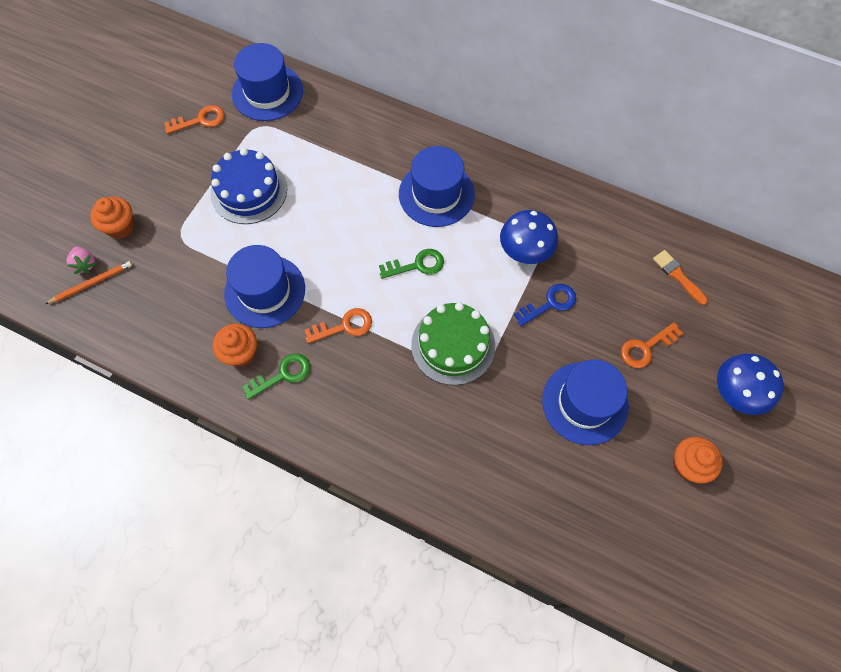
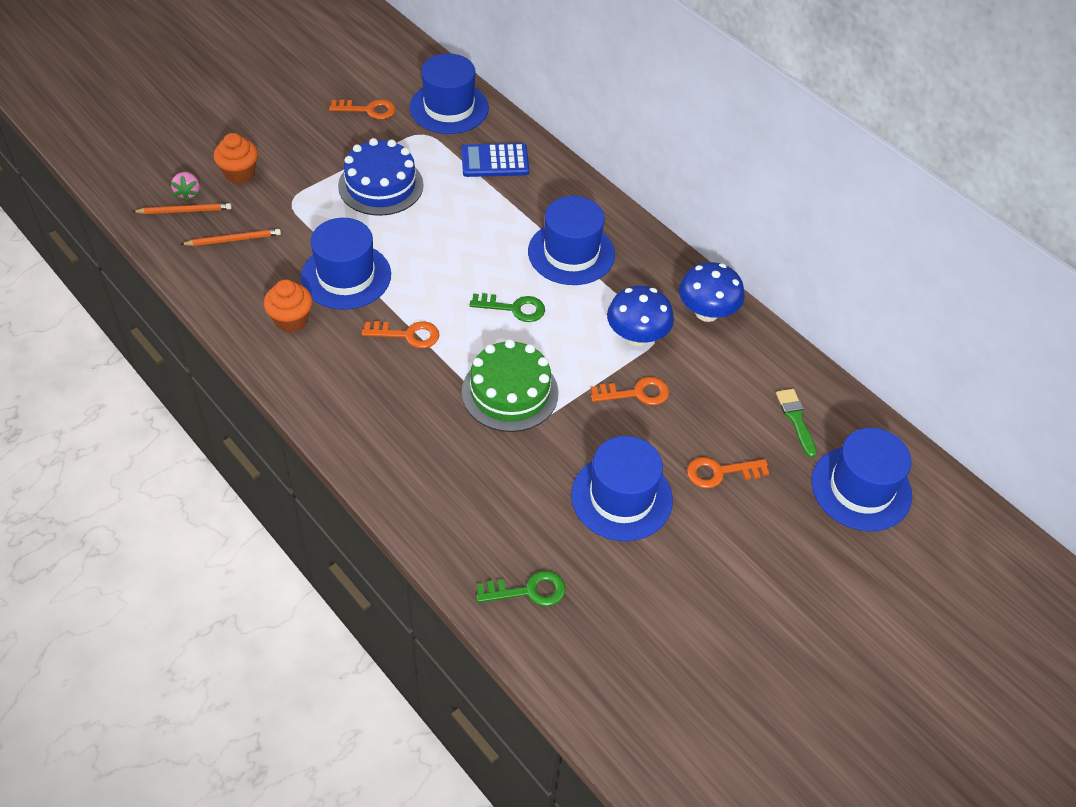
camera: 20 degrees right, 15 degrees down
green key [242,353,310,400] -> green key moved to [476,570,566,606]
blue key [514,284,576,326] -> orange key [591,377,669,405]
orange brush [653,250,708,305] -> green brush [776,389,817,458]
orange cupcake [673,437,722,484] -> none
blue mushroom [717,354,784,415] -> blue mushroom moved to [679,262,745,322]
none -> orange pencil [180,229,281,246]
none -> blue calculator [461,143,529,177]
none -> blue hat [812,428,912,531]

